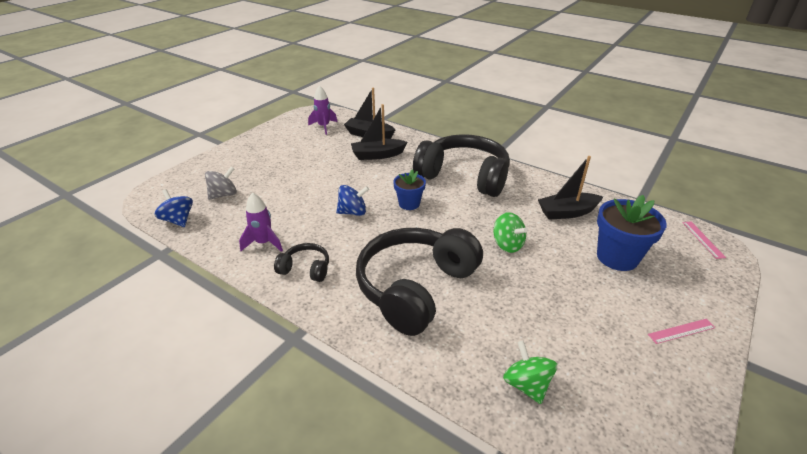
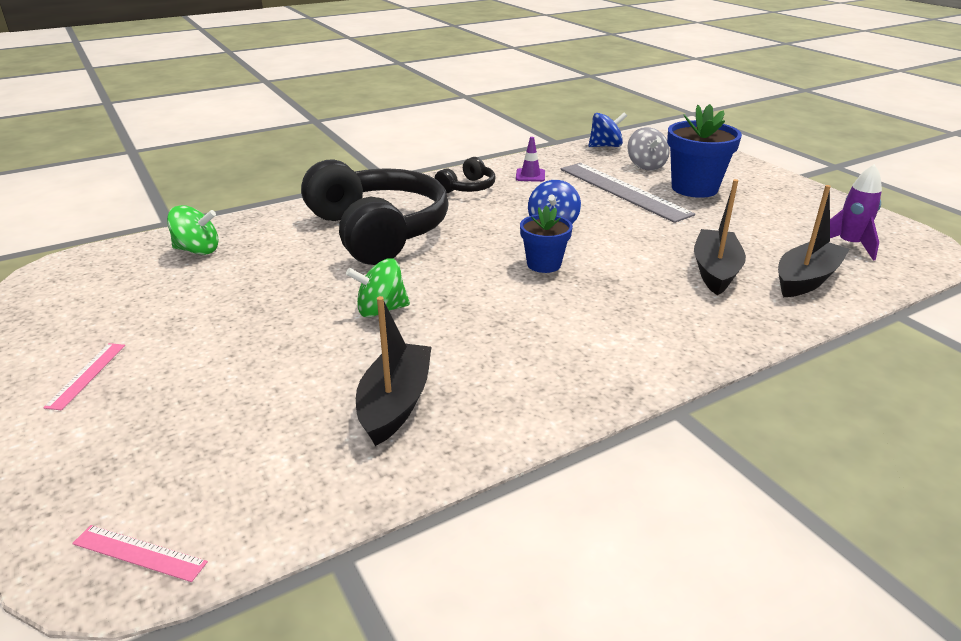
camera: 115 degrees right, 5 degrees down
purple rocket [239,193,283,252] -> purple traffic cone [516,137,545,182]
black headphones [413,134,510,197] -> none
blue flower pot [597,195,667,271] -> blue flower pot moved to [667,104,742,198]
none -> grey ruler [561,163,695,223]

